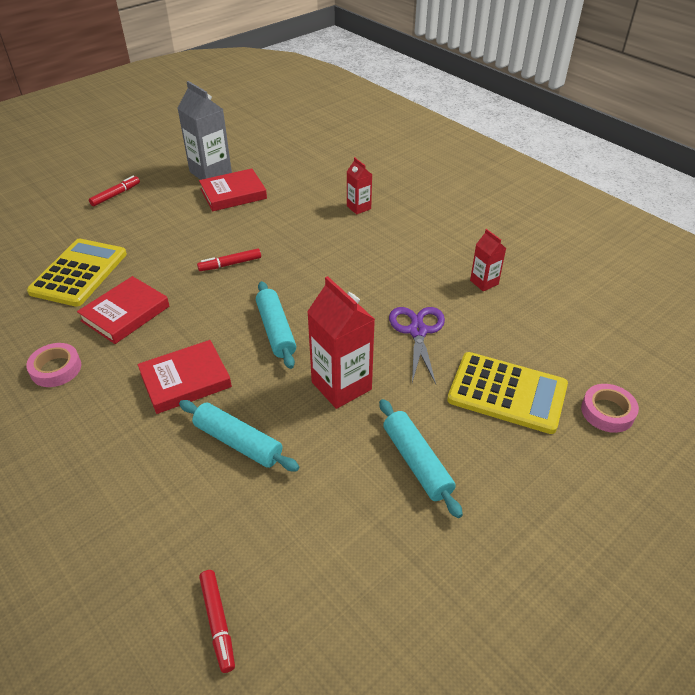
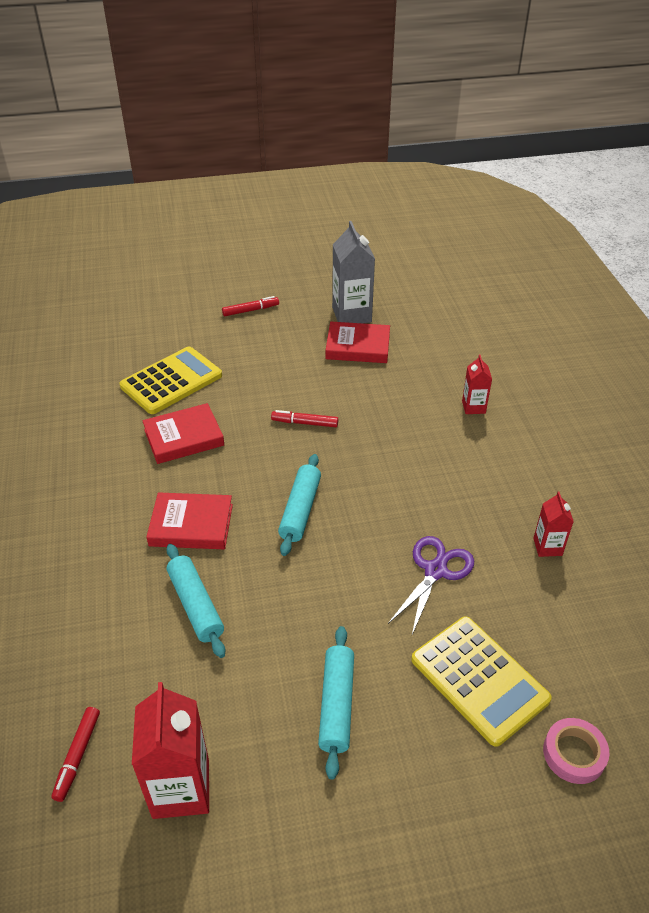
camera: 30 degrees right, 0 degrees up
pink tape [26,343,81,387] -> none
red carton [307,276,375,409] -> red carton moved to [132,682,209,819]

